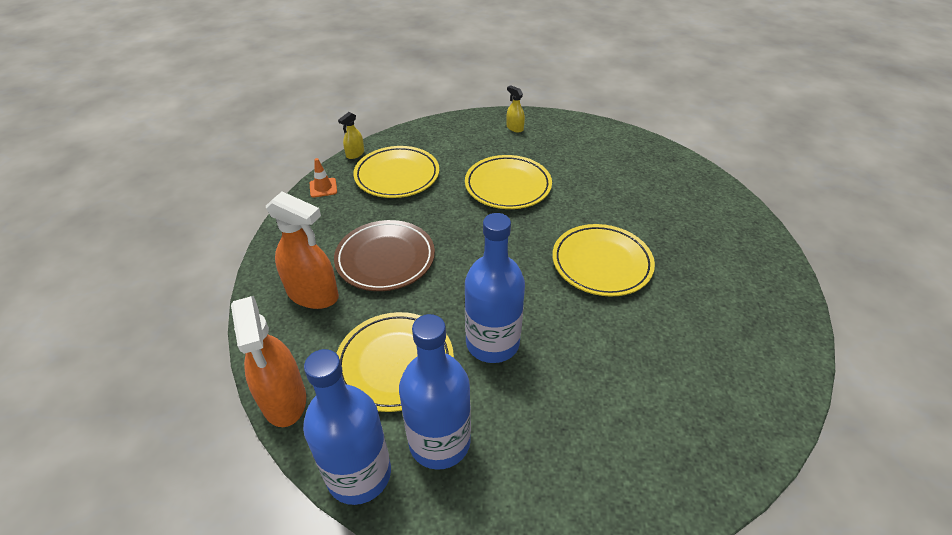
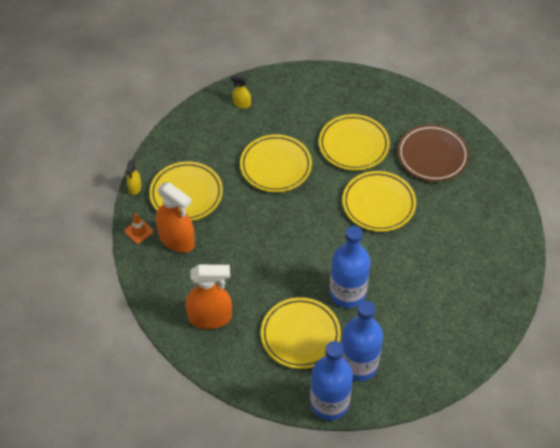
camera: 30 degrees left, 10 degrees up
orange spray bottle [231,296,306,427] -> orange spray bottle moved to [156,182,195,253]
brown plate [334,220,435,291] -> brown plate moved to [397,124,469,182]
none -> yellow plate [319,114,390,171]

